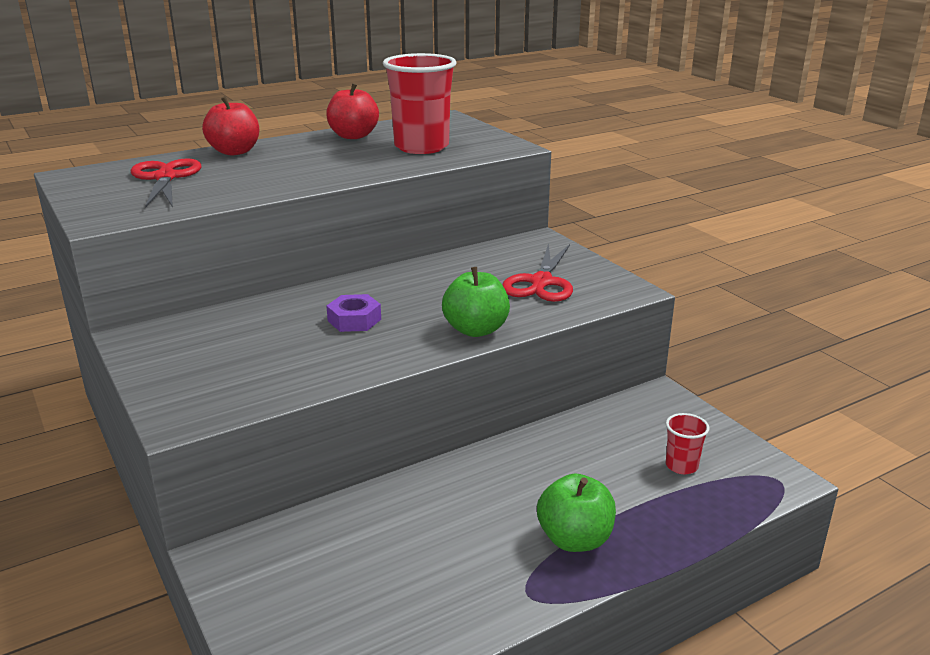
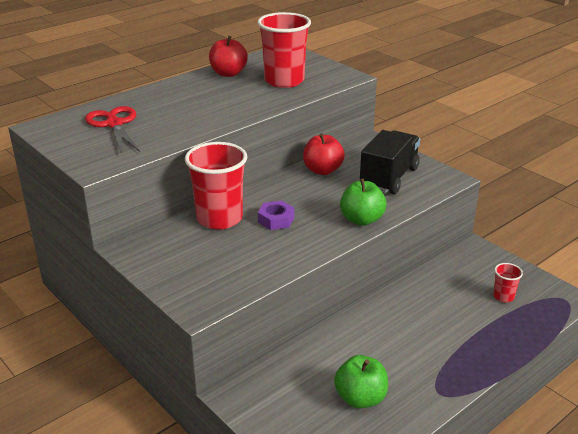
camera: 10 degrees left, 5 degrees up
red apple [202,96,259,155] -> red apple moved to [303,133,345,175]
red scissors [502,243,573,302] -> black truck [360,130,420,195]
green apple [537,473,616,552] -> green apple moved to [334,355,388,409]
none -> red cup [185,142,247,230]

